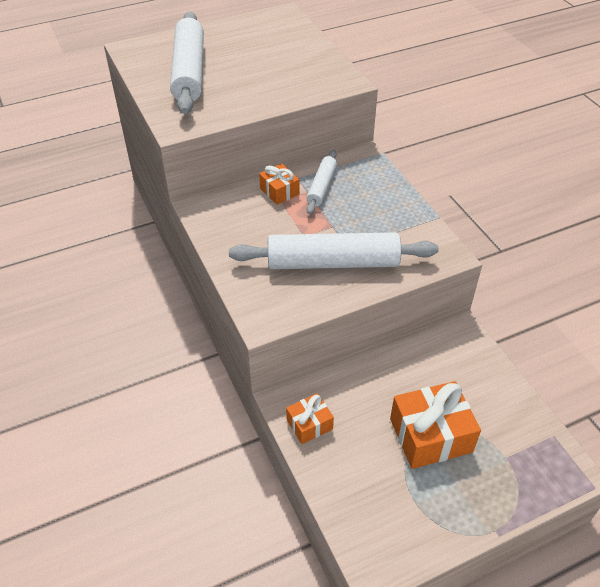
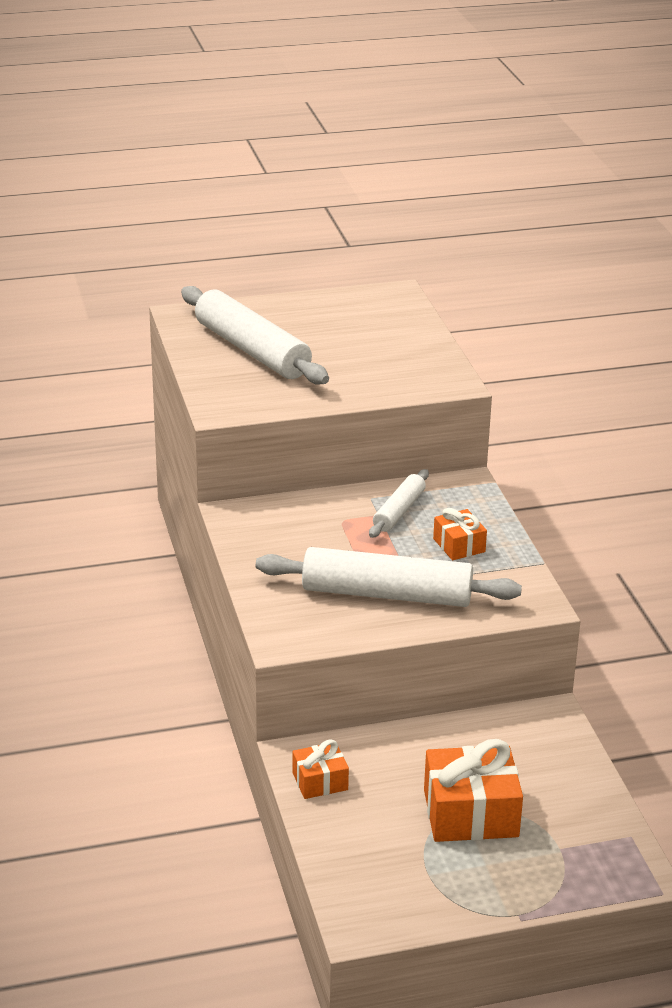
camera: 10 degrees right, 15 degrees down
white rolling pin [170,11,204,114] -> white rolling pin turned 45 degrees counterclockwise [181,286,329,385]
orange gift [259,164,299,205] -> orange gift moved to [433,508,487,560]

